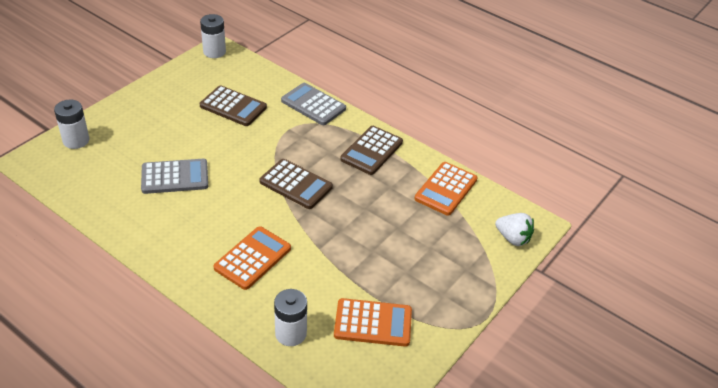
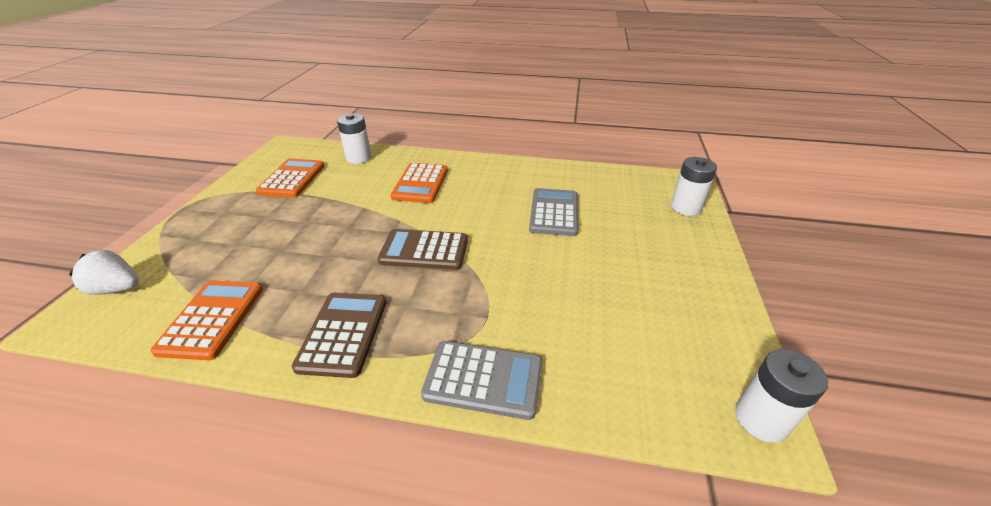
camera: 155 degrees right, 5 degrees down
grey calculator [141,159,208,194] -> grey calculator turned 135 degrees clockwise [529,188,578,236]
brown calculator [200,85,267,126] -> none
orange calculator [334,298,412,347] -> orange calculator turned 120 degrees clockwise [256,159,324,198]

